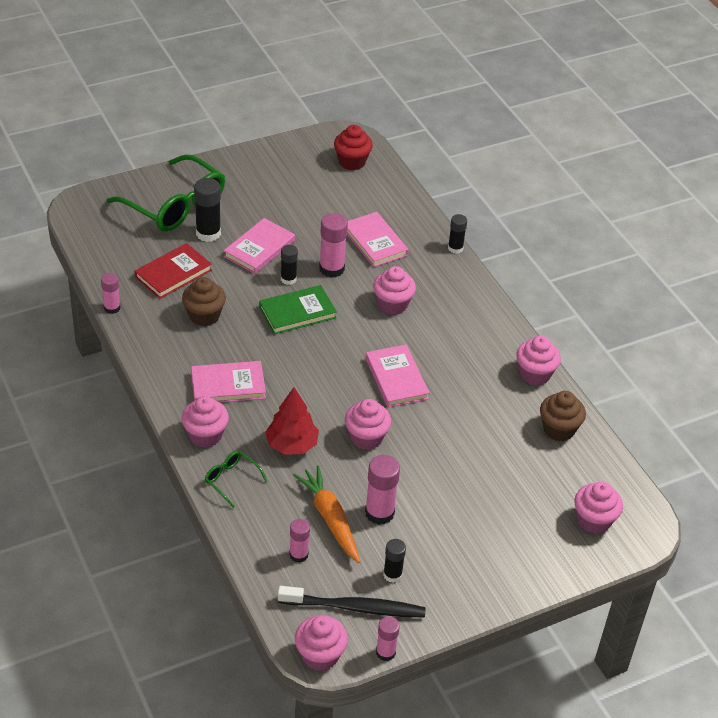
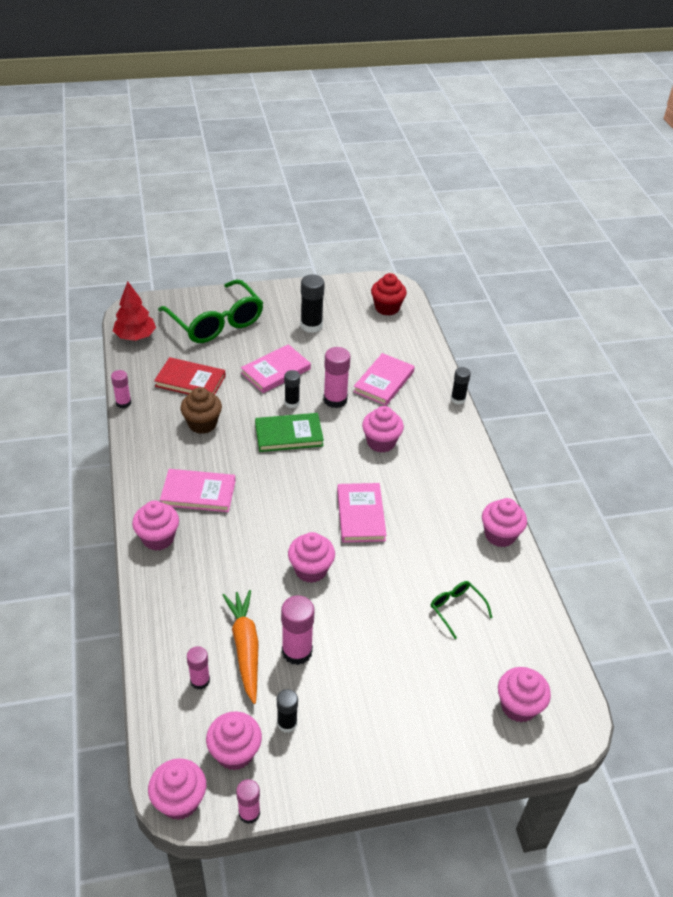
camera: 15 degrees right, 0 degrees up
red book [135,243,212,299] -> red book turned 45 degrees clockwise [154,357,226,395]
black glue stick [194,178,221,242] -> black glue stick moved to [301,274,325,333]
green glasses [205,451,268,508] -> green glasses moved to [431,581,493,639]
red tree [265,387,319,455] -> red tree moved to [113,281,156,341]
black toothbrush [278,586,426,618] -> pink cupcake [206,712,262,770]
pink book [347,212,409,267] -> pink book turned 45 degrees clockwise [353,353,415,406]
brown cupcake [540,391,586,441] -> none

